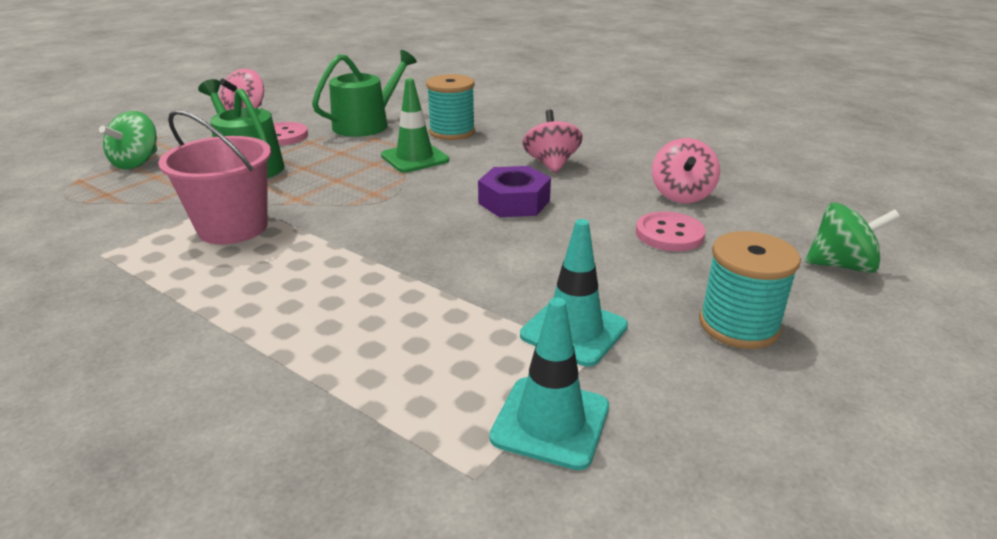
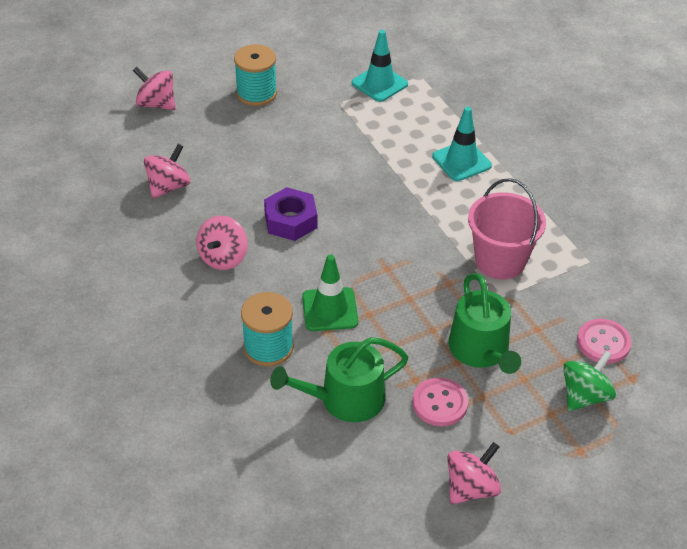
camera: 155 degrees left, 15 degrees up
turquoise traffic cone [520,219,628,367] -> turquoise traffic cone moved to [432,107,492,181]
pink button [636,211,706,251] -> pink button moved to [577,319,631,364]
green spinning top [805,203,901,273] -> pink spinning top [133,67,175,110]

